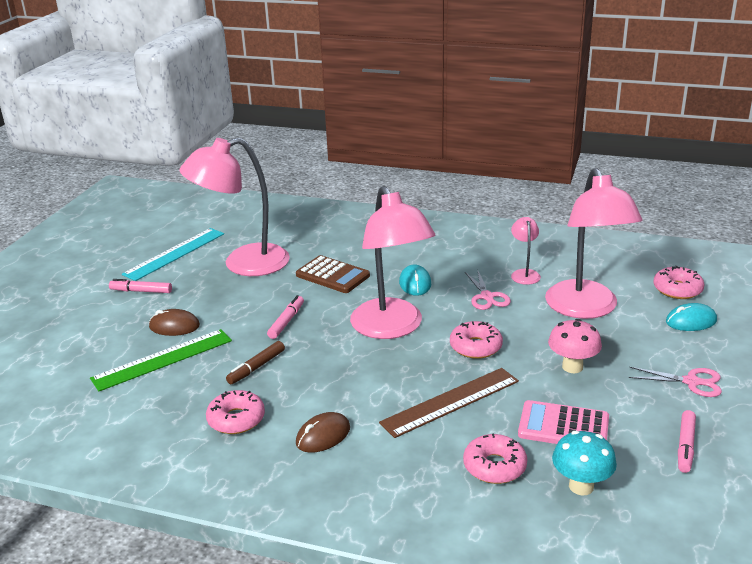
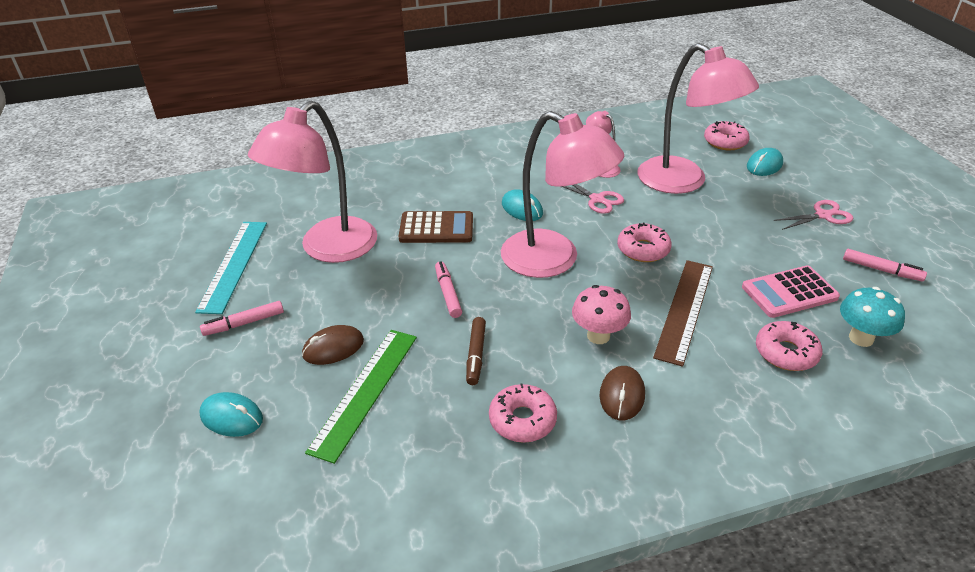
camera: 35 degrees left, 10 degrees up
pink mushroom [548,319,602,373] -> pink mushroom moved to [572,285,631,344]
pink marker [678,410,696,473] -> pink marker turned 45 degrees counterclockwise [843,249,927,281]
none -> turquoise mouse [199,392,263,437]

